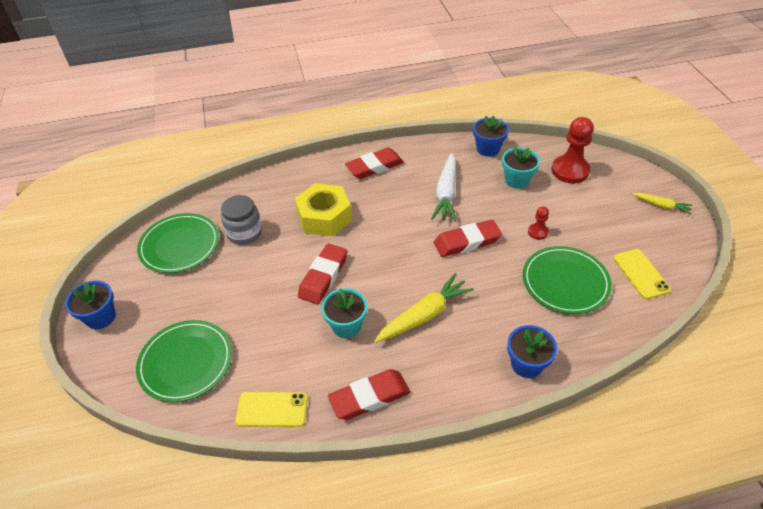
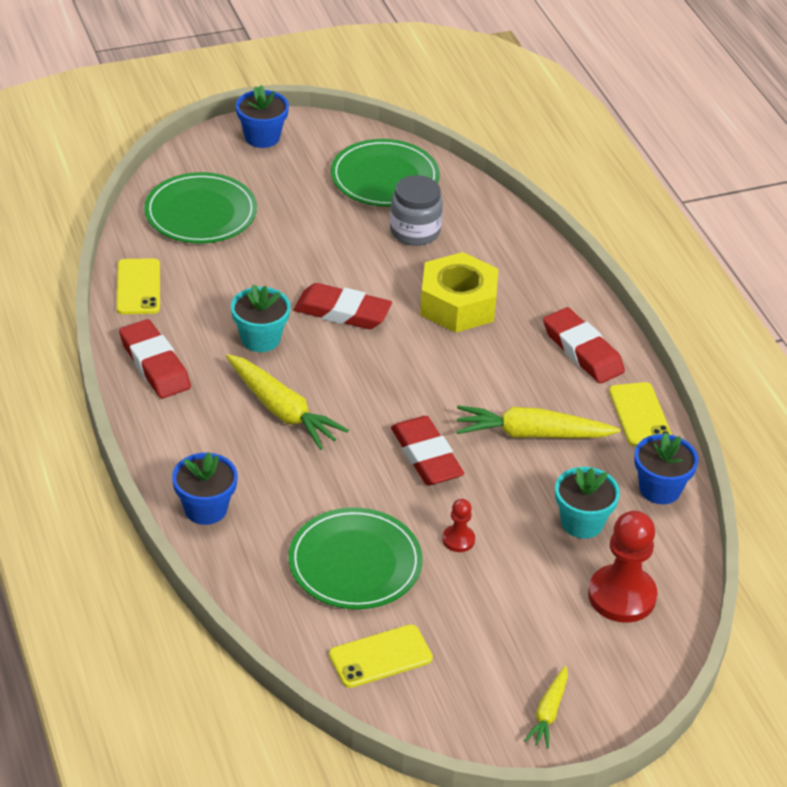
camera: 80 degrees right, 5 degrees down
white carrot [431,153,456,222] -> yellow carrot [456,406,620,438]
none -> yellow phone [609,382,672,447]

